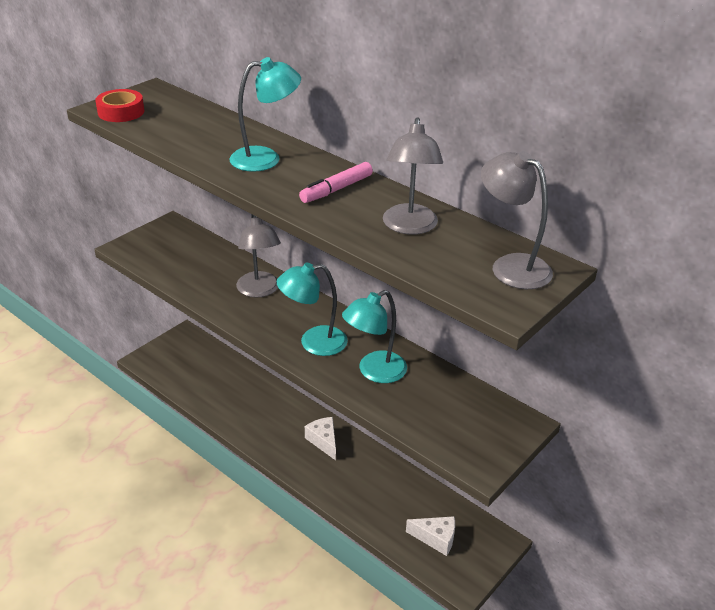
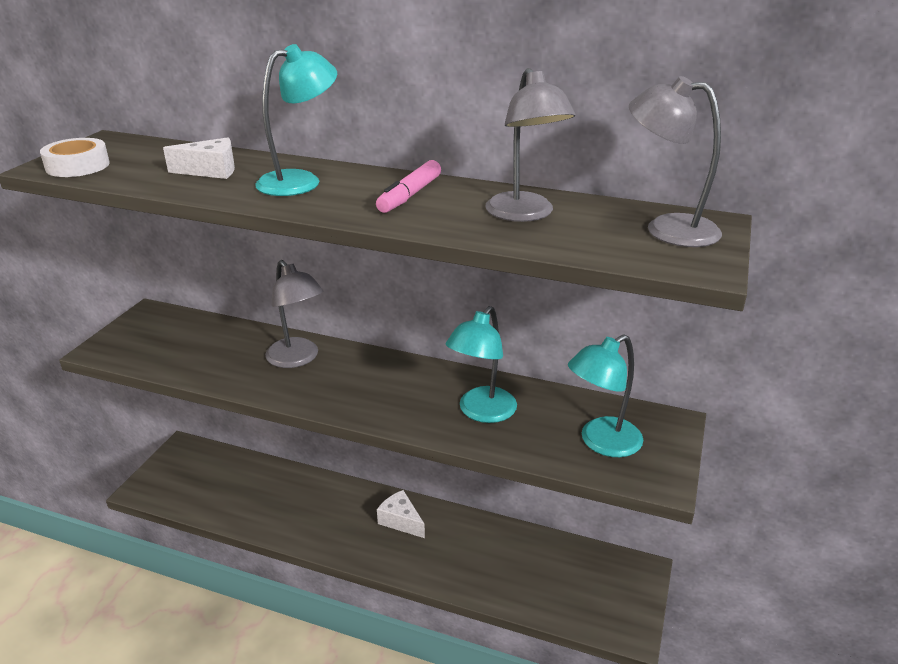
camera: 20 degrees left, 5 degrees down
red tape [95,89,144,122] -> white tape [40,138,110,177]
turquoise lamp [277,263,348,356] -> turquoise lamp moved to [568,334,643,457]
white cheese [406,516,455,556] -> white cheese moved to [163,137,235,179]

